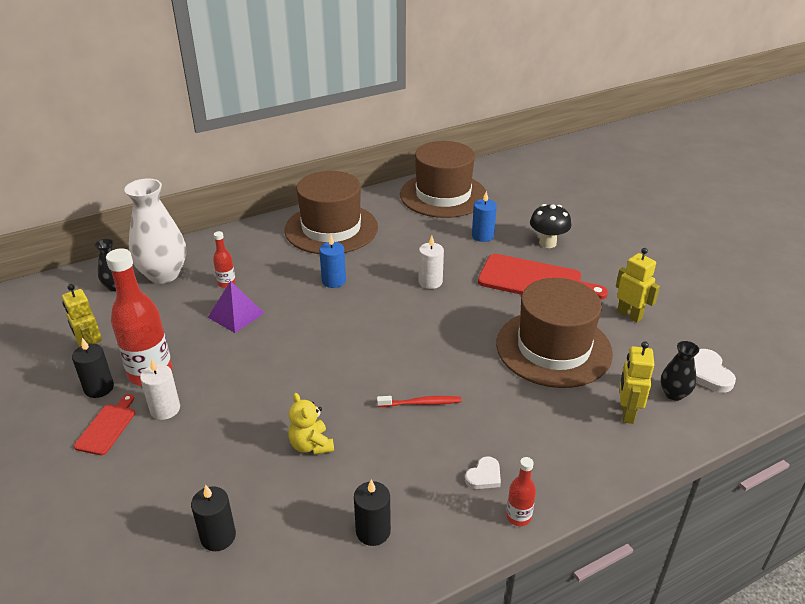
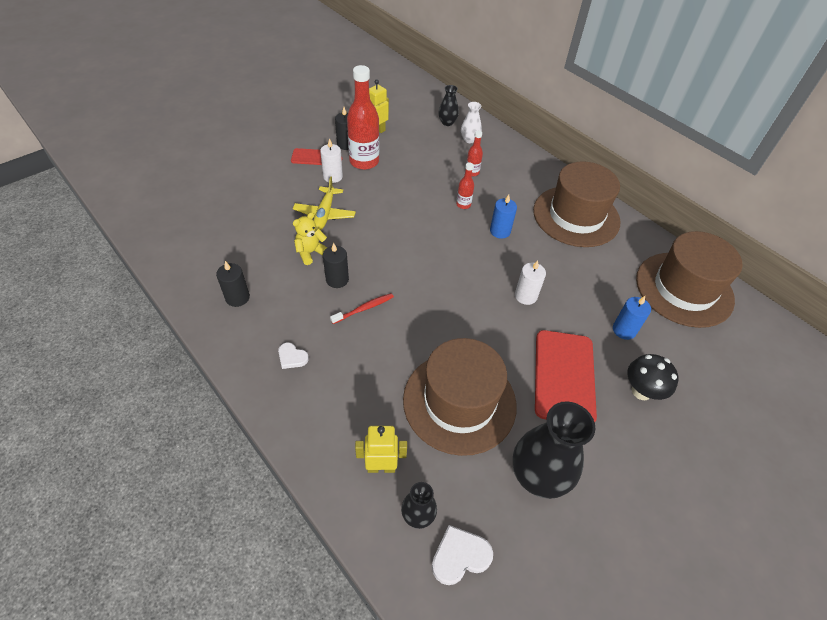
camera: 75 degrees right, 15 degrees up
white vase [124,178,186,284] -> white vase [461,102,482,143], size x0.51
black candle [191,485,236,551] -> black candle moved to [323,243,349,288]
purple pyramid [208,281,264,333] -> none
red toothbrush [377,396,462,407] -> red toothbrush turned 105 degrees counterclockwise [330,293,394,324]
red bottle [506,457,536,526] -> red bottle moved to [456,162,474,209]
yellow robot [616,248,660,322] -> black vase [513,401,595,499]
none -> yellow plane [293,176,356,230]

